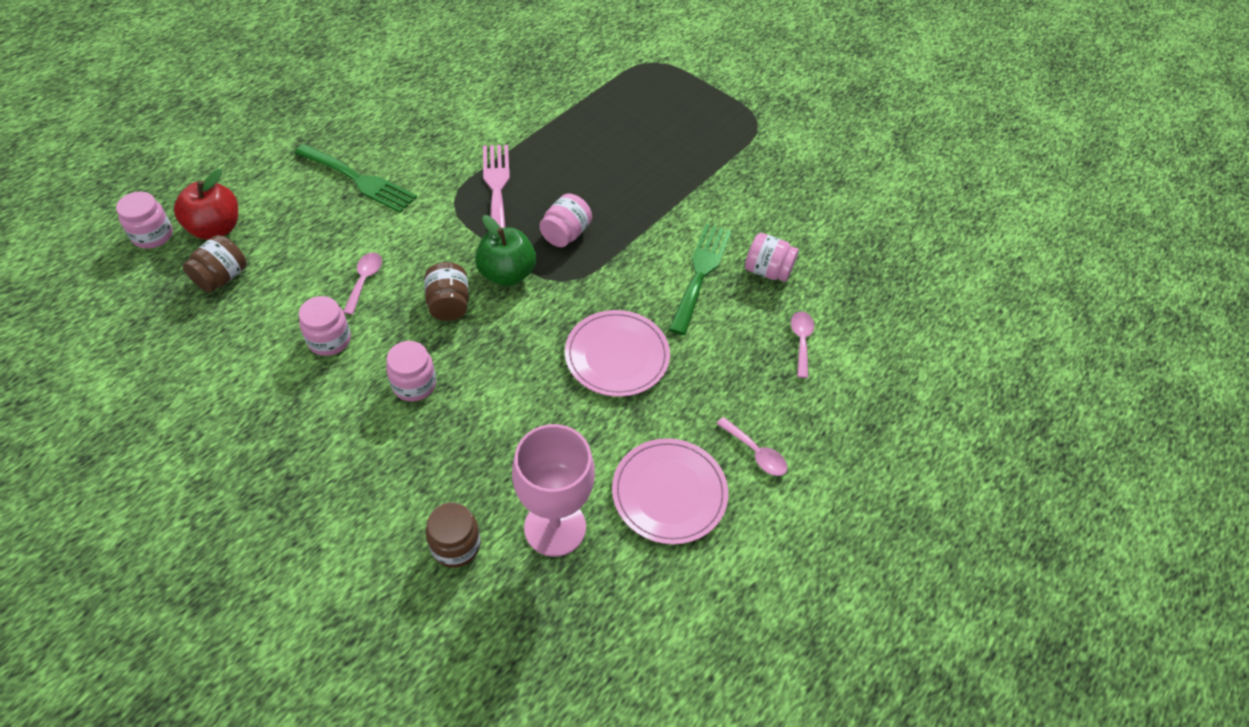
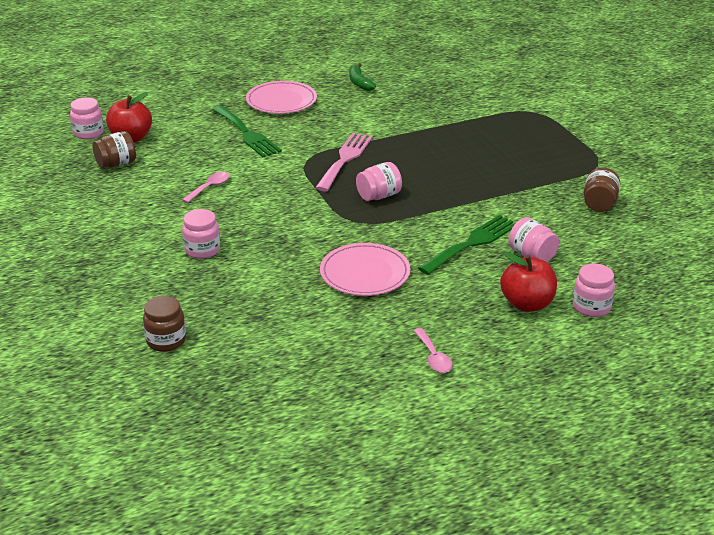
camera: 30 degrees right, 20 degrees down
pink jar [299,296,351,356] -> pink jar moved to [573,263,615,317]
brown jar [424,262,469,321] -> brown jar moved to [584,167,620,212]
green apple [475,215,536,286] -> none
pink goblet [512,424,595,557] -> none
pink plate [612,438,728,545] -> pink plate moved to [246,81,317,114]
pink spoon [791,311,814,378] -> red apple [500,252,557,312]
none -> green banana [349,63,376,91]

